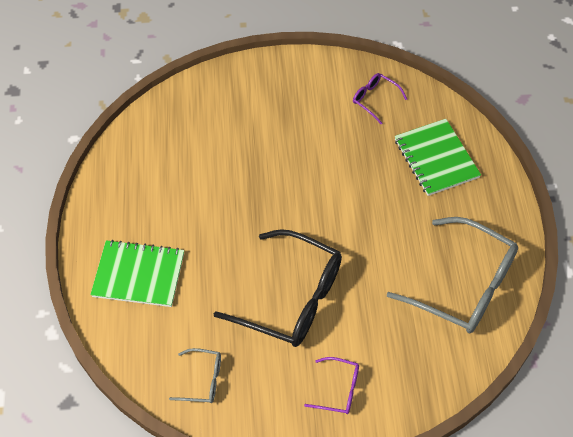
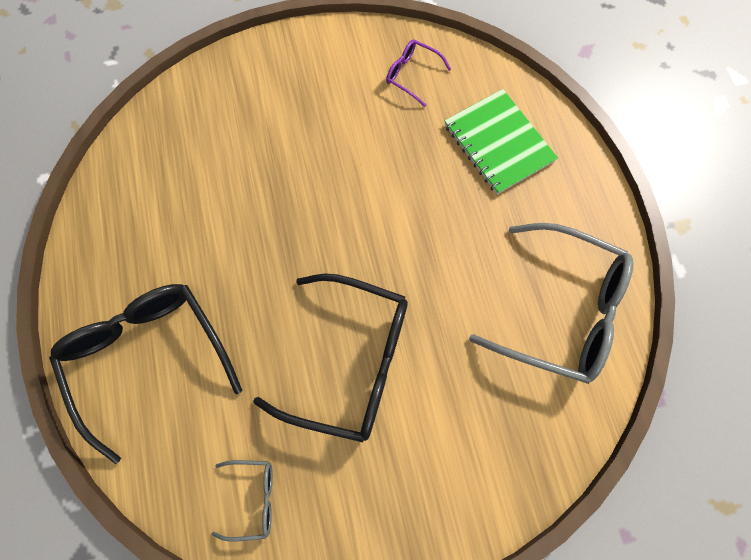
camera: 10 degrees left, 15 degrees up
green notebook [90,240,184,307] -> black glasses [49,284,242,464]
purple glasses [304,357,359,414] -> none

